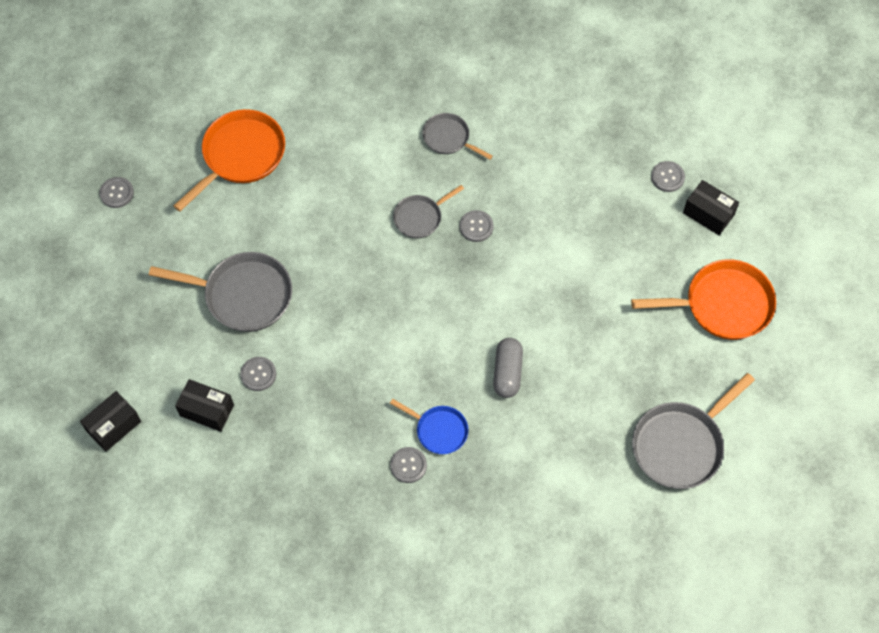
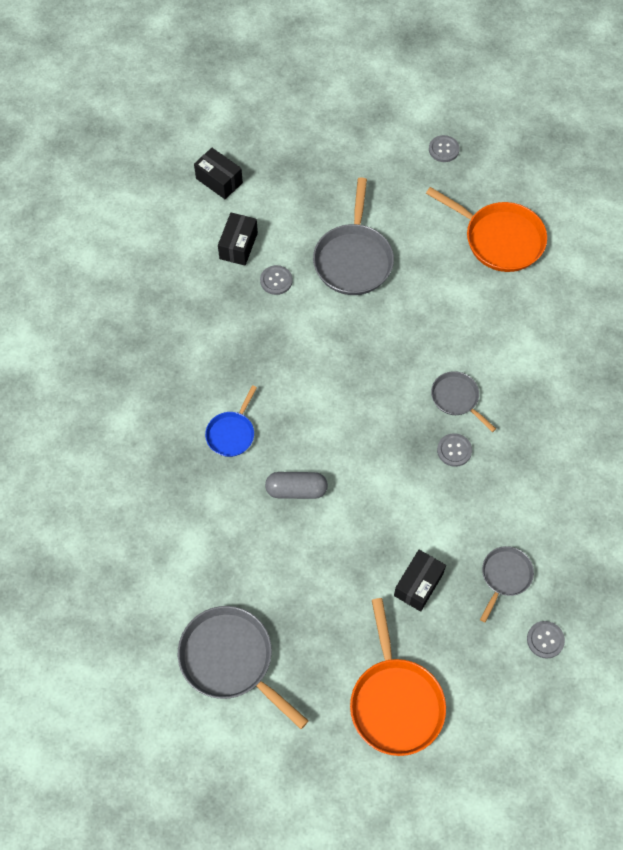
camera: 85 degrees right, 0 degrees up
grey button [390,447,427,483] -> none
grey pan [422,113,493,159] -> grey pan moved to [480,546,534,622]
black box [683,180,739,235] -> black box moved to [394,550,446,612]

